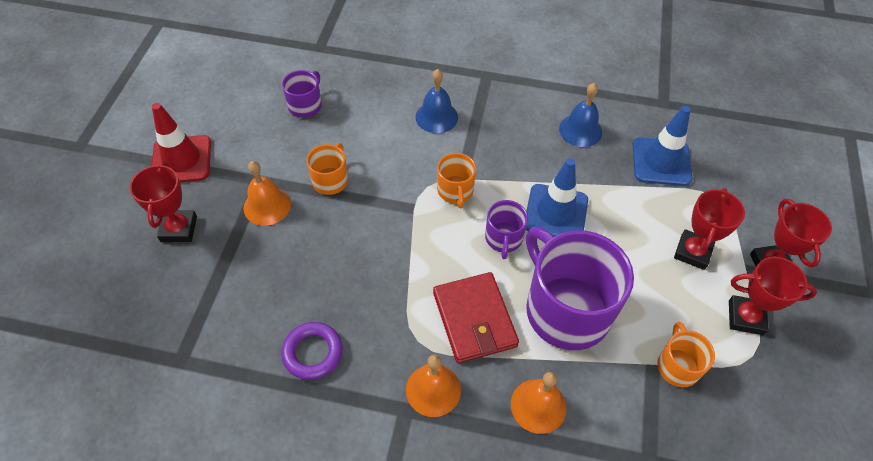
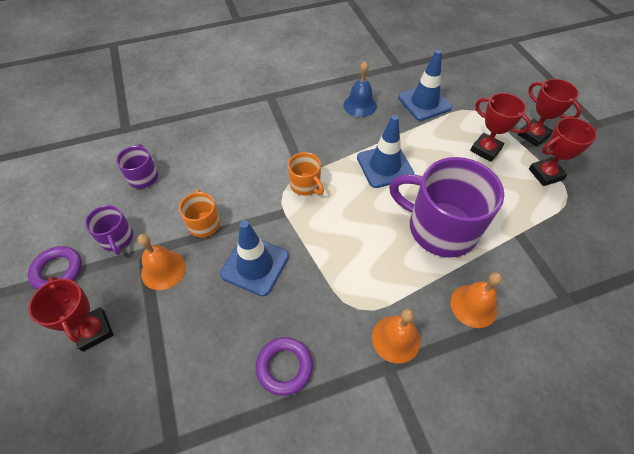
camera: 30 degrees left, 0 degrees up
red traffic cone [151,103,211,182] -> purple ring [28,246,82,290]
blue bell [416,69,458,133] -> none
red wallet [433,272,519,363] -> none
purple mug [485,200,528,259] -> purple mug moved to [85,205,133,255]
orange mug [657,322,715,387] -> none
red trophy [674,188,745,270] -> red trophy turned 45 degrees counterclockwise [470,93,531,162]
none -> blue traffic cone [220,220,289,296]

